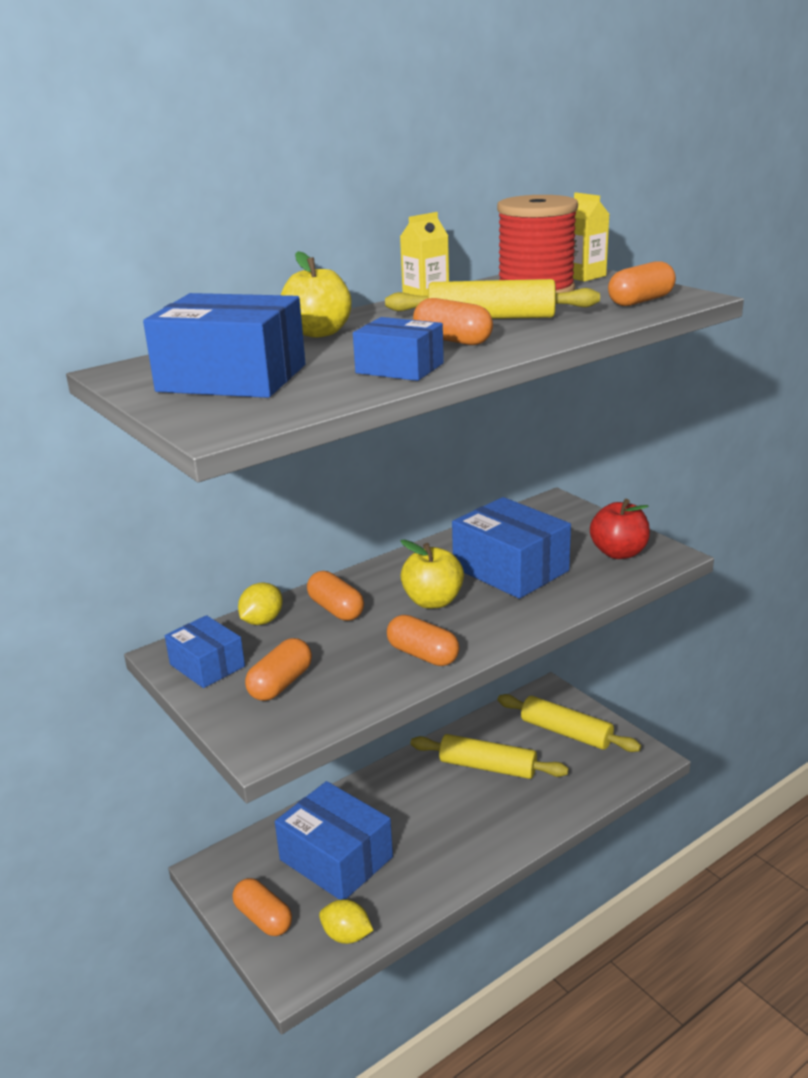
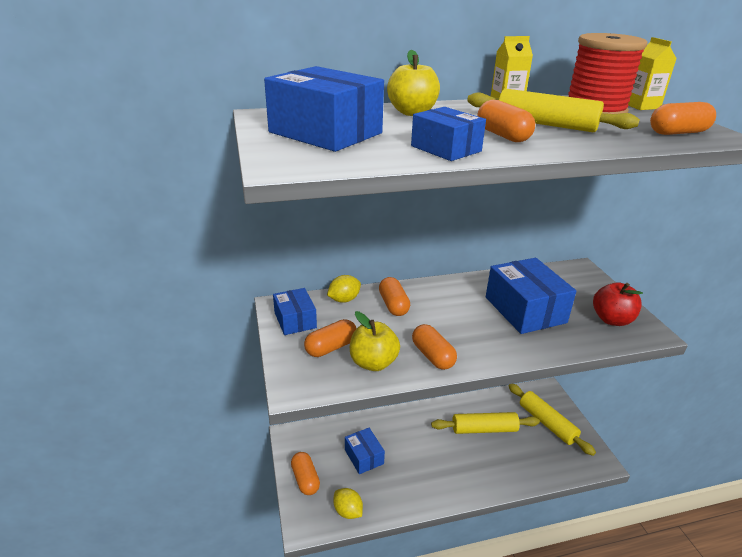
camera: 20 degrees right, 5 degrees up
blue box [275,781,393,900] -> blue box [345,428,385,474], size x0.58
yellow apple [400,539,464,608] -> yellow apple moved to [350,311,400,371]
yellow rolling pin [410,734,569,779] -> yellow rolling pin turned 45 degrees counterclockwise [431,412,540,434]

